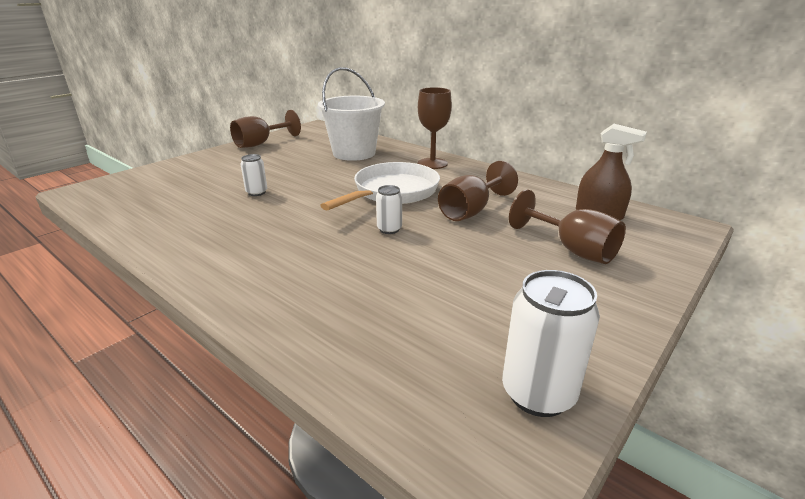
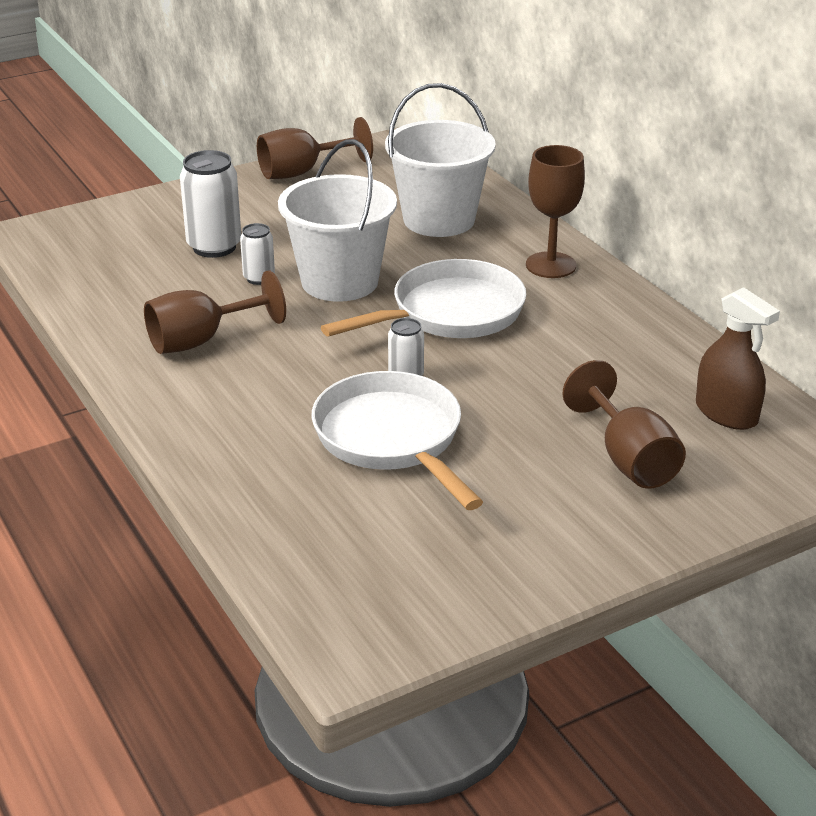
camera: 20 degrees right, 5 degrees up
brown goblet [438,161,518,221] -> brown goblet moved to [144,271,286,354]
white can [502,270,600,417] -> white can moved to [180,150,241,258]
none -> white bucket [278,139,397,302]
none -> white pan [312,371,483,510]

